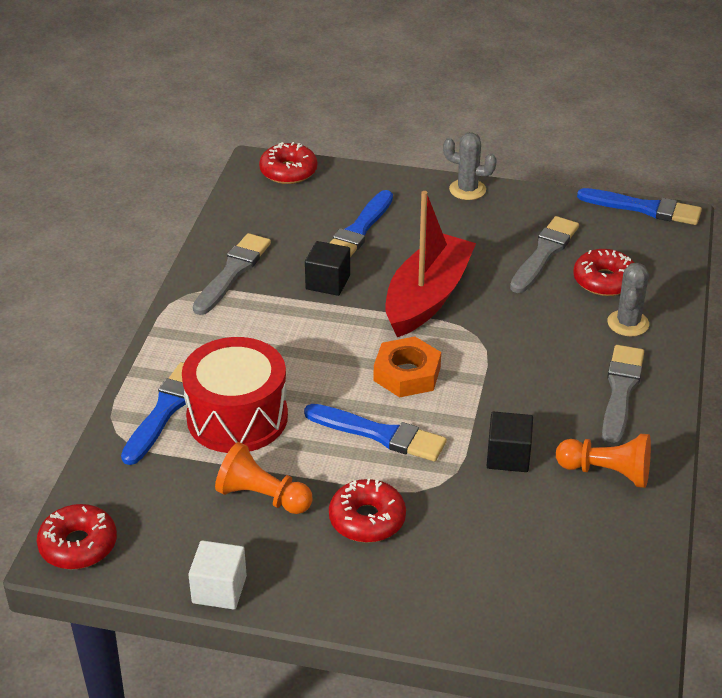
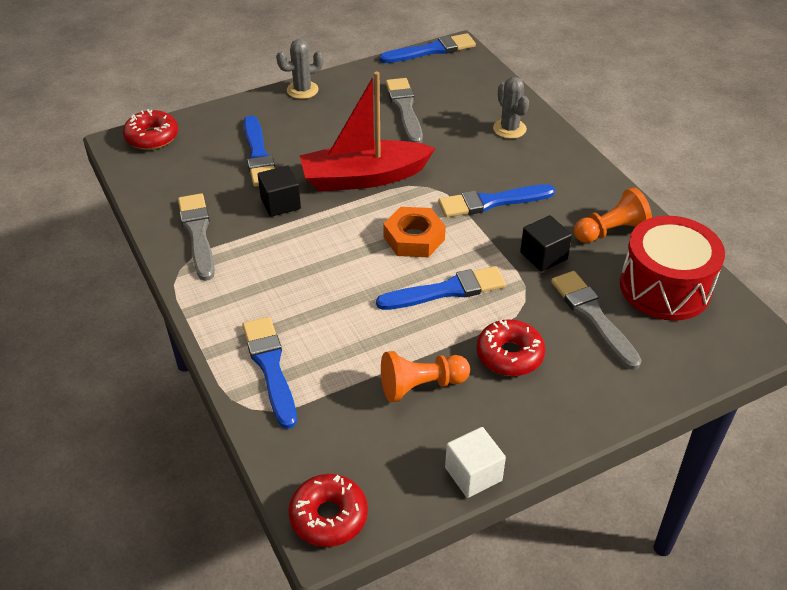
camera: 40 degrees left, 5 degrees up
red drum [182,337,288,453] -> red drum moved to [620,216,725,321]
red boat [385,191,476,337] -> red boat turned 90 degrees counterclockwise [300,72,436,191]
red donut [573,249,634,296] -> none
grey brush [602,345,644,447] -> grey brush moved to [551,271,642,370]
none -> blue brush [438,184,555,217]

